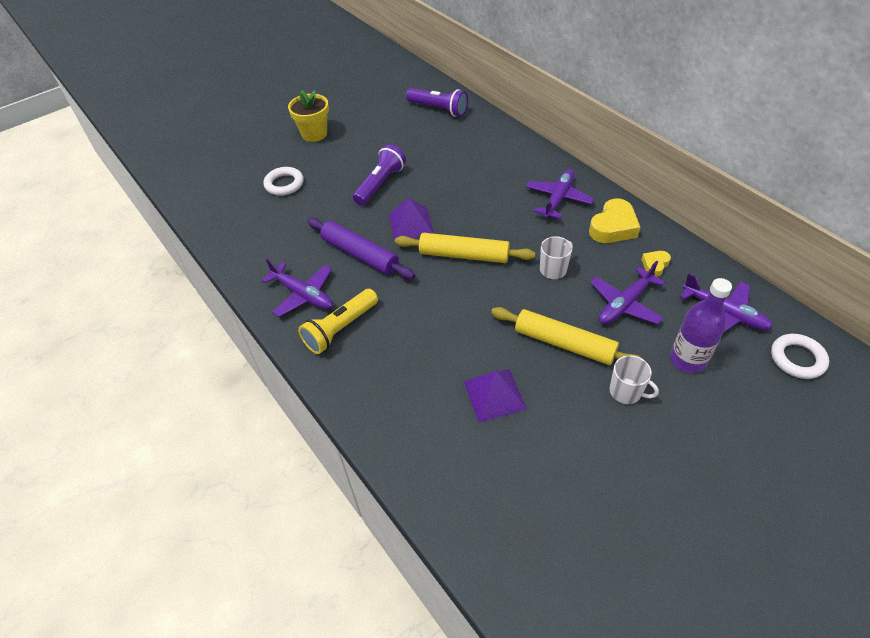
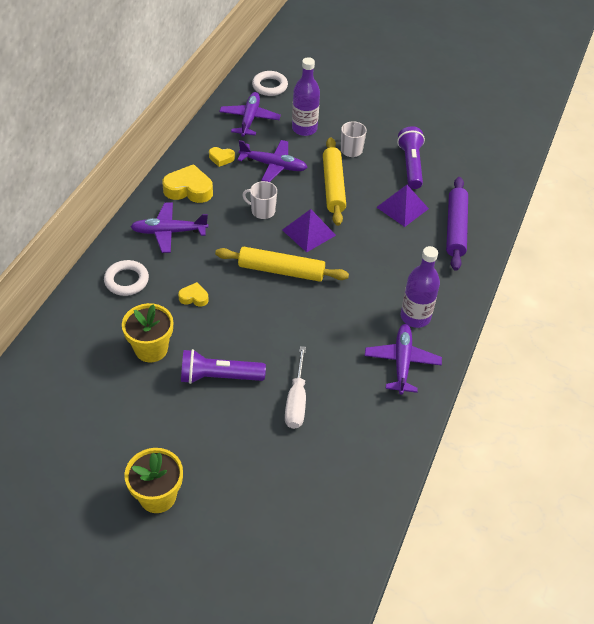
camera: 125 degrees left, 0 degrees up
white ring [263,167,304,196] -> white ring moved to [104,260,149,296]
yellow flashlight [298,289,378,354] -> purple bottle [401,246,440,328]
purple rolling pin [307,218,415,279] -> purple rolling pin moved to [446,177,468,271]
purple pyramid [389,198,434,241] -> purple pyramid moved to [282,209,336,253]
yellow rolling pin [395,233,535,263] -> yellow rolling pin turned 60 degrees counterclockwise [215,247,349,282]
purple flashlight [406,88,468,117] -> purple flashlight moved to [397,126,425,189]
none -> yellow flower pot [122,303,173,362]
none -> yellow heart [178,282,209,307]
none -> white screwdriver [285,346,306,429]

